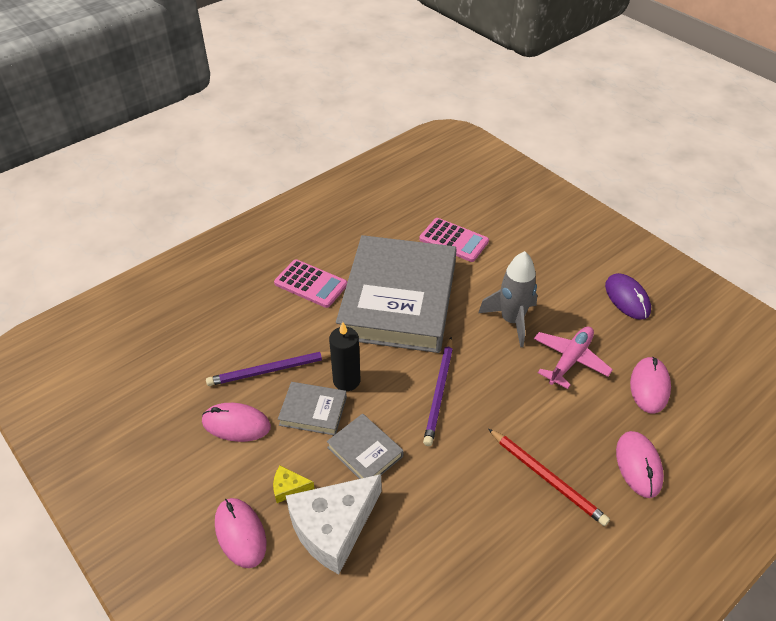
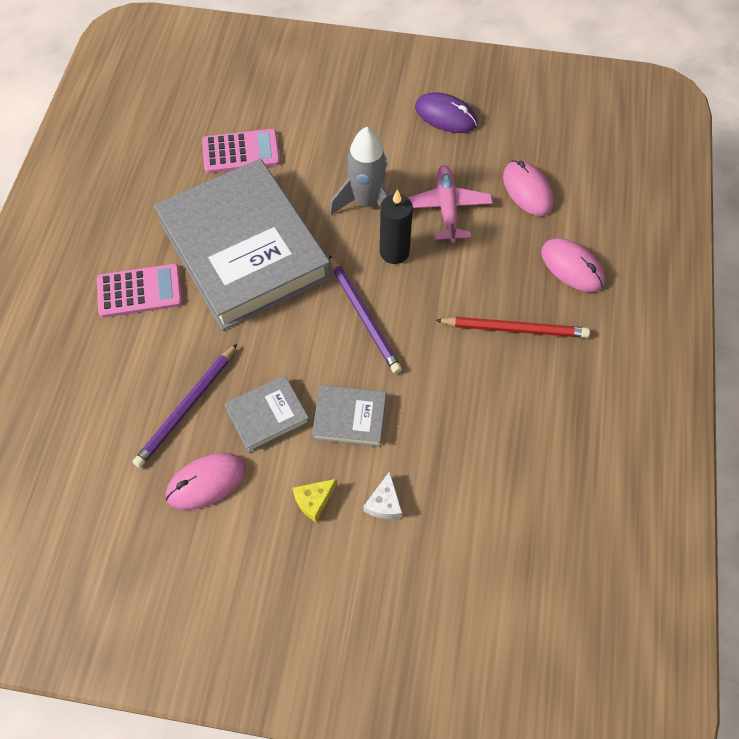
camera: 40 degrees left, 15 degrees up
pink mouse [215,498,266,568] -> none
white cheese [286,474,381,574] -> white cheese [363,471,402,519], size x0.42
black candle [329,322,361,391] -> black candle moved to [380,189,413,264]

